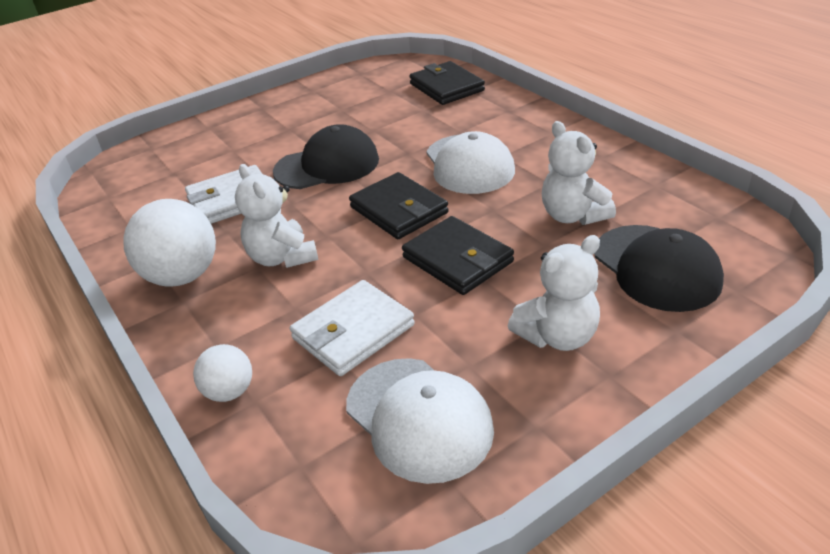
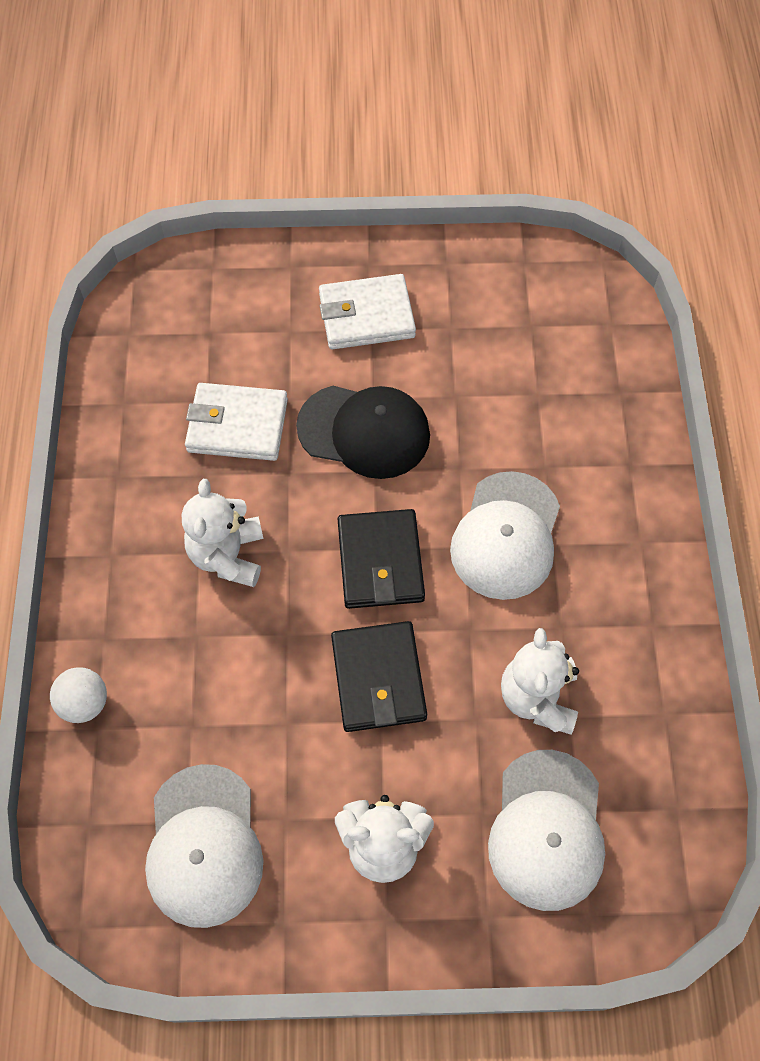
camera: 30 degrees right, 25 degrees up
white ball [123,199,216,286] -> none
white wallet [290,280,415,376] -> white wallet moved to [319,274,416,350]
black wallet [409,61,485,105] -> none
black cap [594,225,724,312] -> white cap [488,750,605,911]

